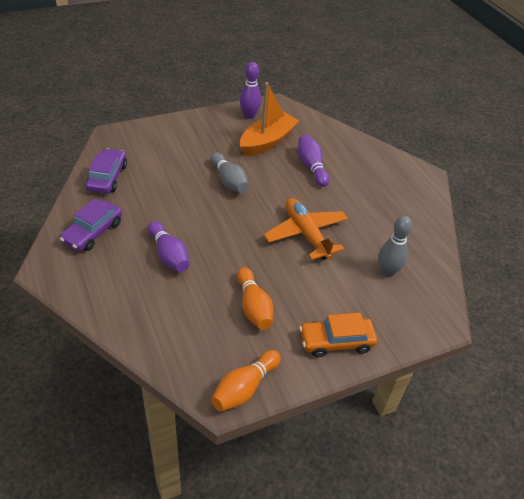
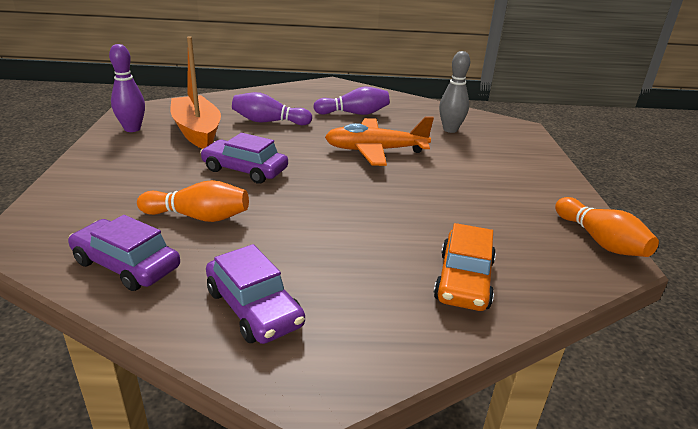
camera: 65 degrees left, 15 degrees down
purple bowling pin [148,221,189,272] -> purple bowling pin moved to [313,87,389,115]
grey bowling pin [210,152,249,193] -> purple car [200,133,288,184]
orange bowling pin [237,267,273,330] -> orange bowling pin moved to [137,180,249,222]
orange car [299,313,377,357] -> orange car moved to [434,223,496,311]

